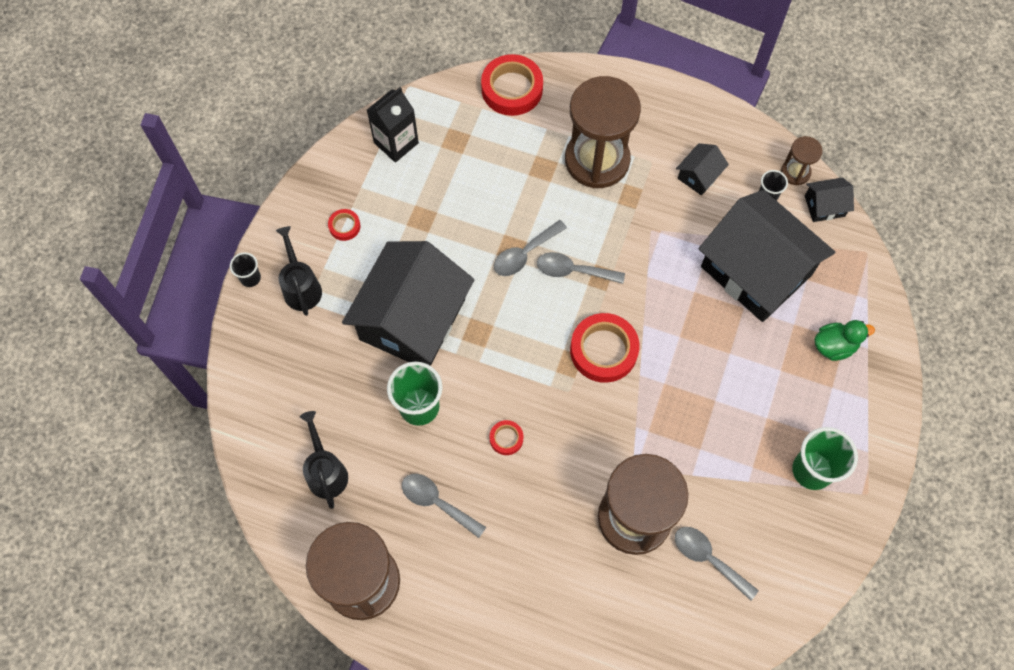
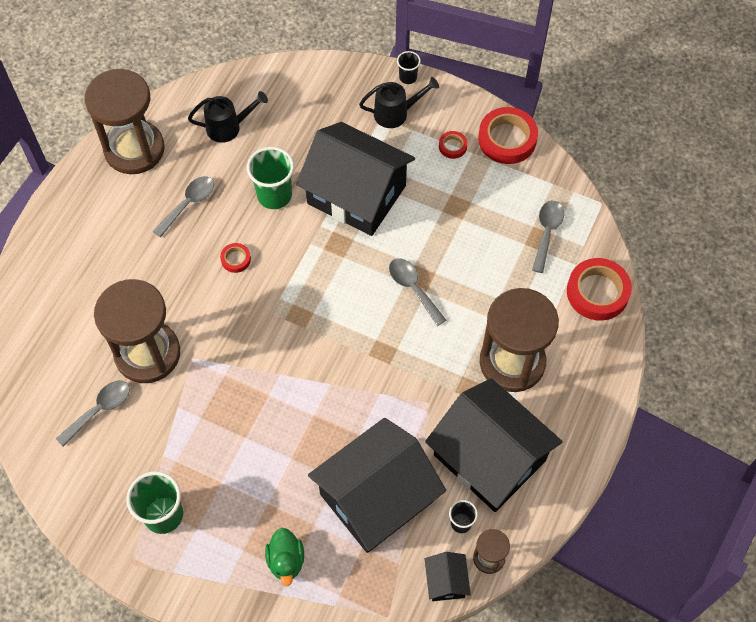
camera: 95 degrees right, 5 degrees down
black carton [367,87,419,163] -> none
grey spoon [537,252,625,284] -> grey spoon moved to [532,201,564,273]
red tape [570,313,640,383] -> red tape moved to [478,107,538,164]
black house [676,143,729,195] -> black house [425,378,563,512], size x2.42

